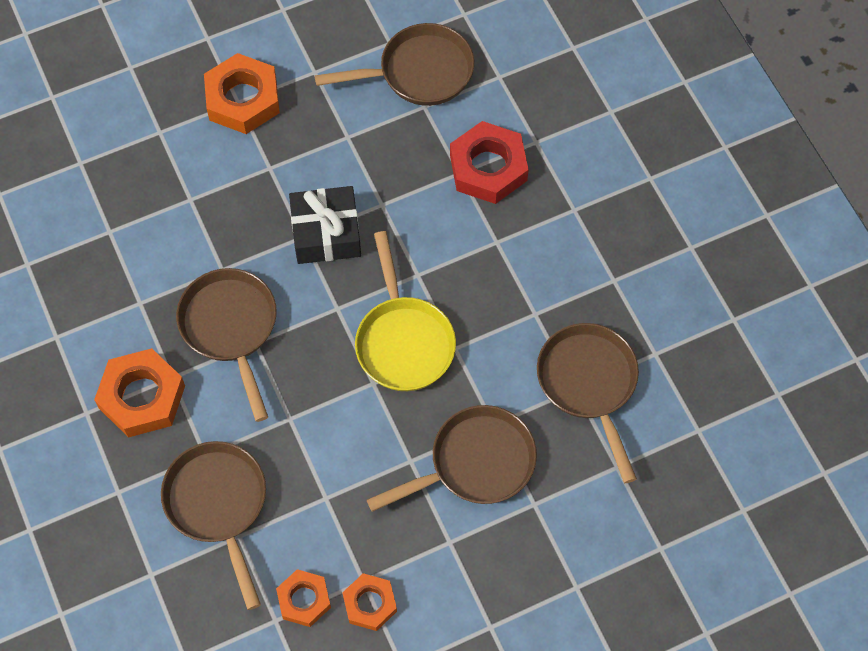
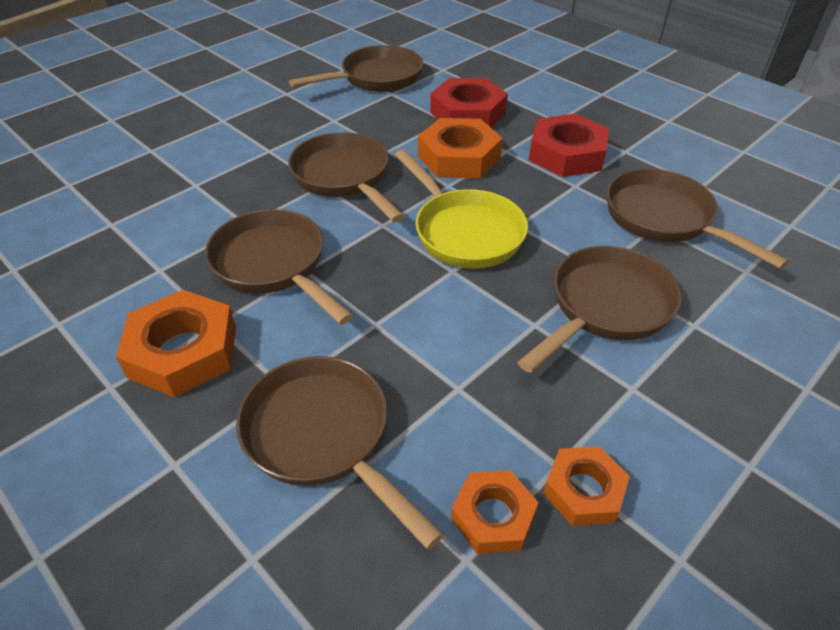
camera: 20 degrees left, 20 degrees down
orange nut [204,53,280,134] -> orange nut moved to [418,118,503,179]
black gift [289,186,361,264] -> brown pan [288,132,405,222]
none -> red nut [529,114,609,177]

